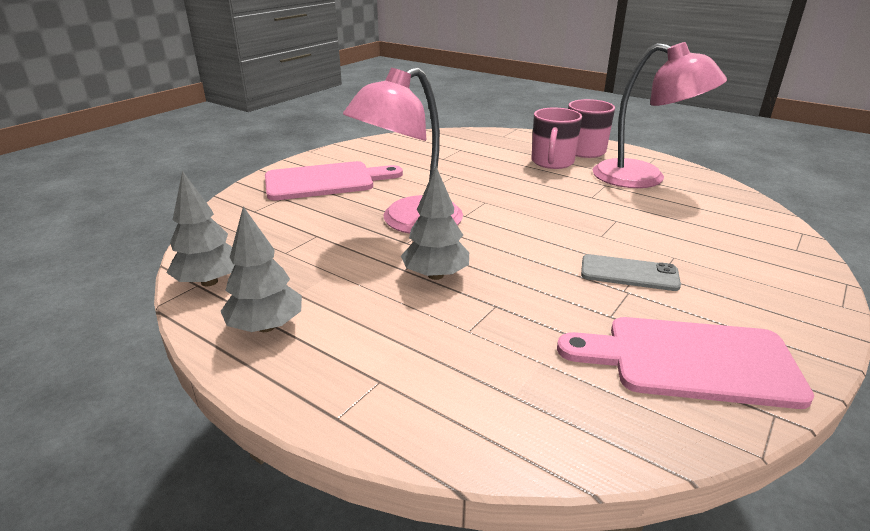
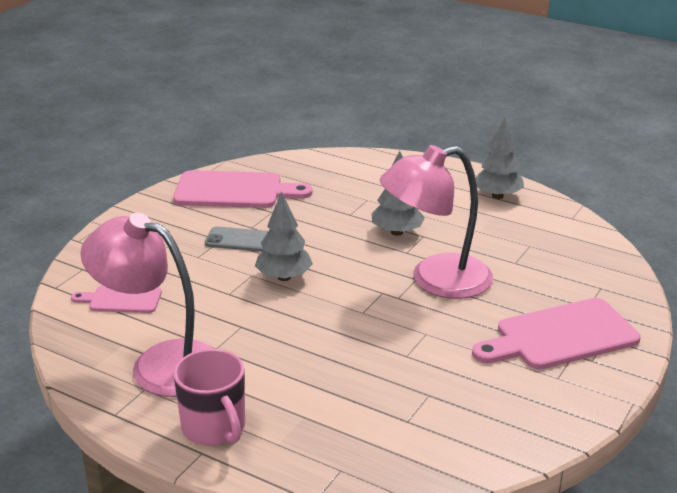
camera: 175 degrees right, 0 degrees up
grey tree [167,171,235,286] -> grey tree moved to [255,191,313,281]
pink lamp [343,67,463,234] -> pink lamp turned 150 degrees counterclockwise [380,145,493,299]
pink mug [531,108,582,169] -> none
none -> pink cutting board [71,285,162,313]

